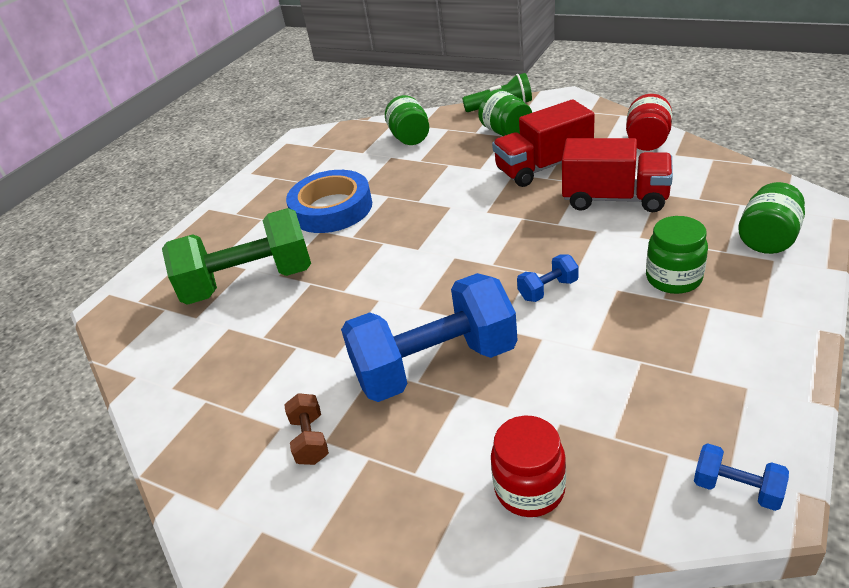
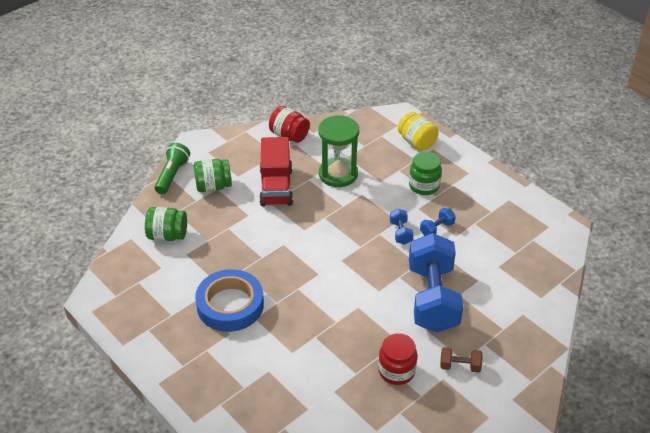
camera: 75 degrees left, 5 degrees up
green dumbbell [162,208,311,305] -> none
red jar [491,416,566,517] -> red jar moved to [378,333,417,385]
red truck [562,138,673,212] -> green hourglass [318,115,359,187]
blue dumbbell [694,443,789,511] -> blue dumbbell moved to [420,208,455,236]
green jar [738,182,805,254] -> yellow jar [398,112,439,151]

